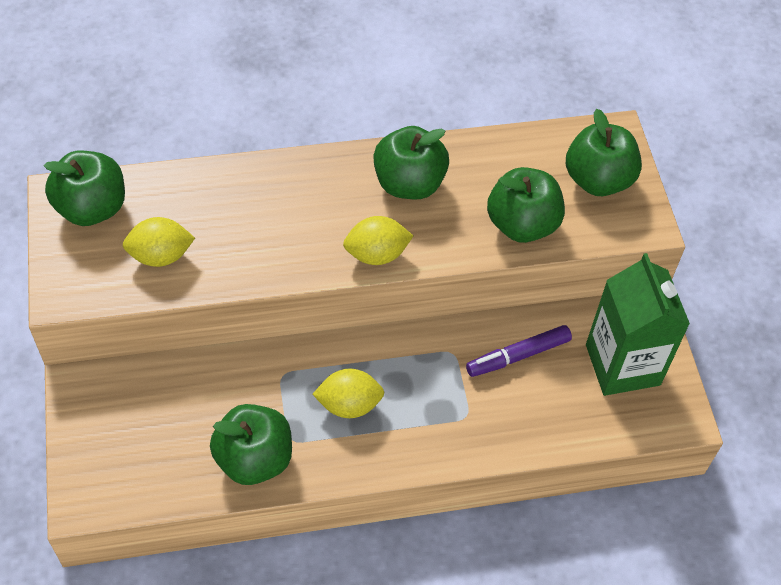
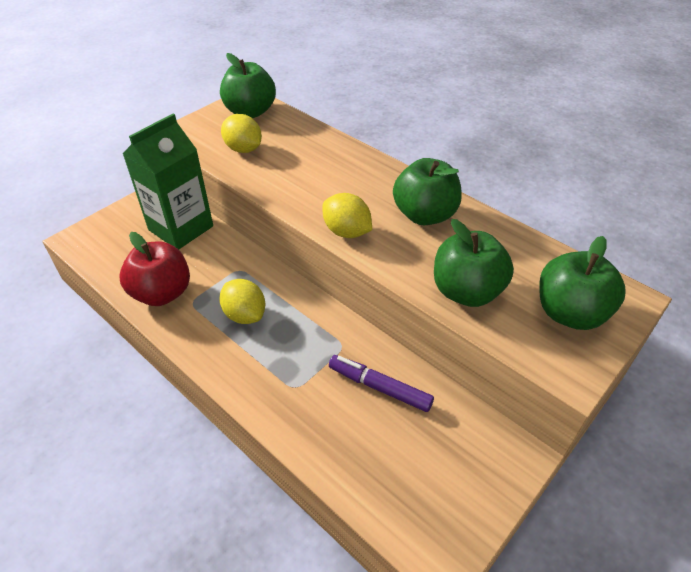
camera: 55 degrees right, 10 degrees down
green apple [210,404,292,485] -> red apple [120,232,190,306]
green carton [586,253,690,396] -> green carton moved to [123,114,213,250]

